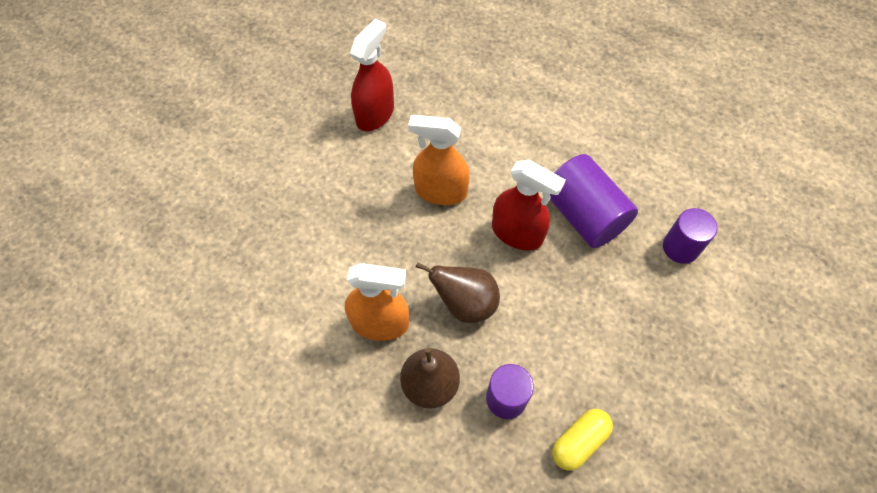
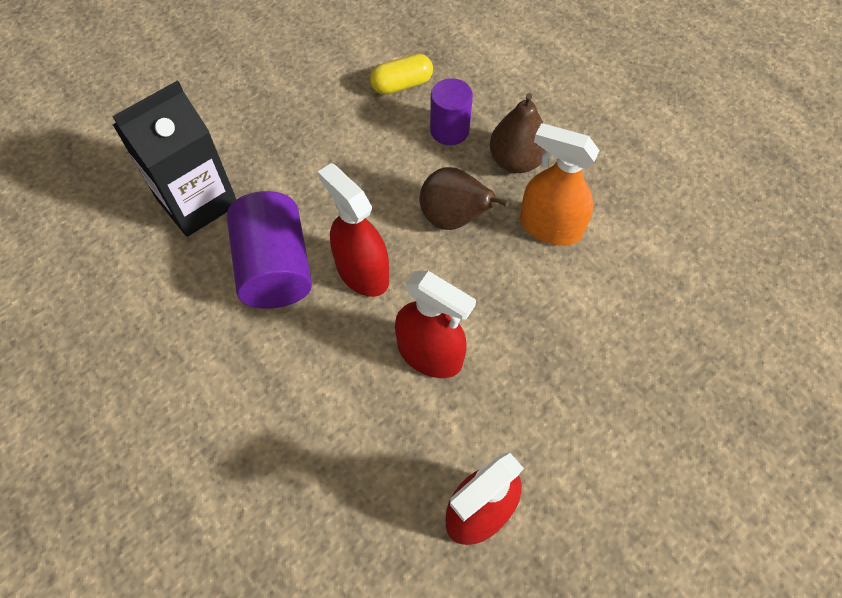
camera: 160 degrees left, 0 degrees up
orange spray bottle [408,115,470,205] -> red spray bottle [395,271,476,378]
purple cylinder [663,208,717,264] -> black carton [112,80,237,237]

